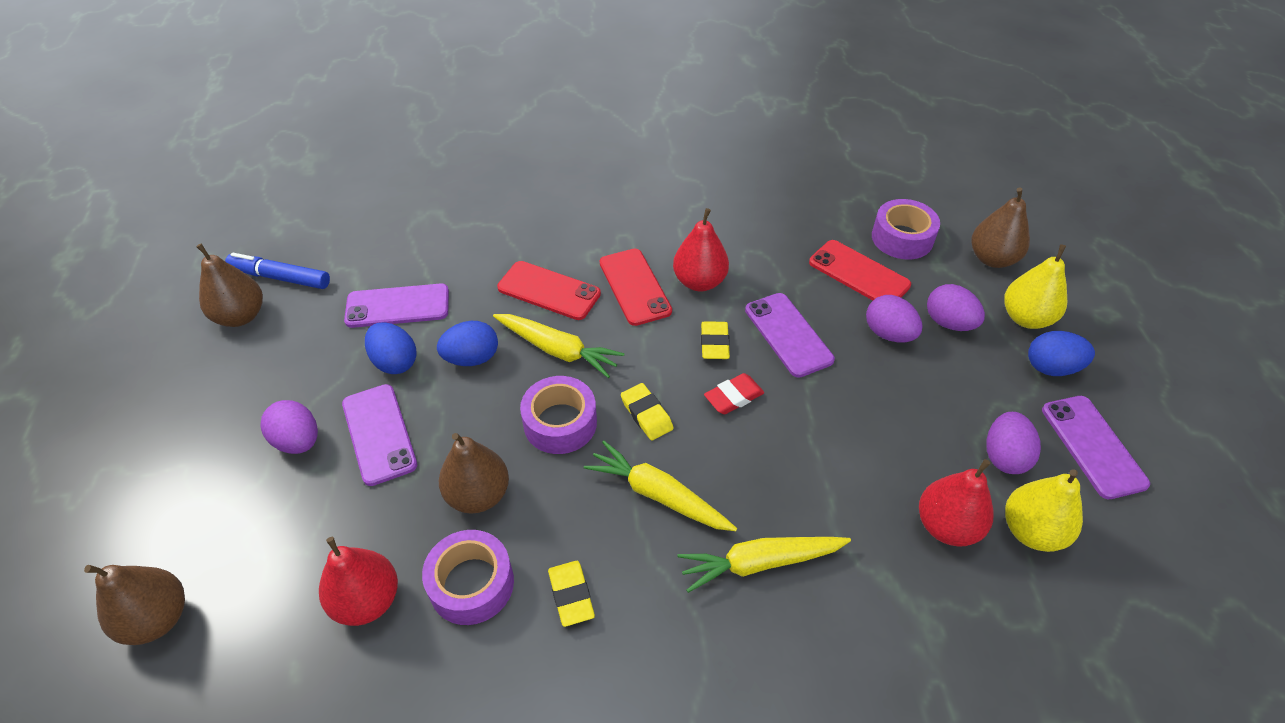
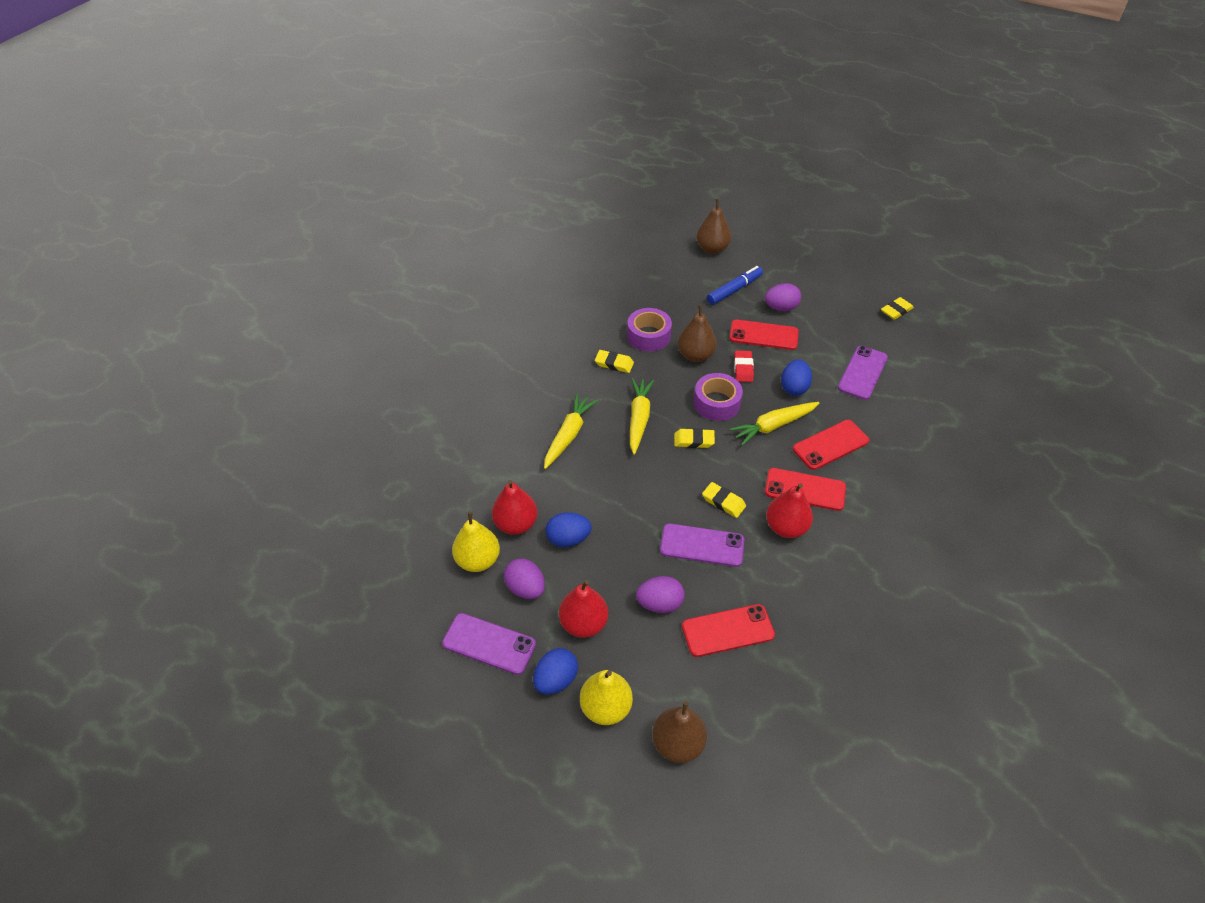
camera: 125 degrees right, 0 degrees up
brown pear [196,244,263,327] -> yellow eraser [881,297,914,320]
blue marker [225,253,330,289] -> blue marker moved to [707,266,763,305]
red pear [319,537,398,626] -> red pear moved to [559,580,608,638]
purple phone [342,384,417,486] -> red phone [729,320,799,350]
blue egg [365,322,417,374] -> blue egg moved to [546,512,592,547]
yellow carrot [584,441,737,531] -> yellow carrot turned 60 degrees counterclockwise [630,378,654,455]
red eraser [704,373,764,414] -> red eraser moved to [734,350,754,382]
purple tape [872,199,940,259] -> none
purple egg [927,284,985,331] -> none

